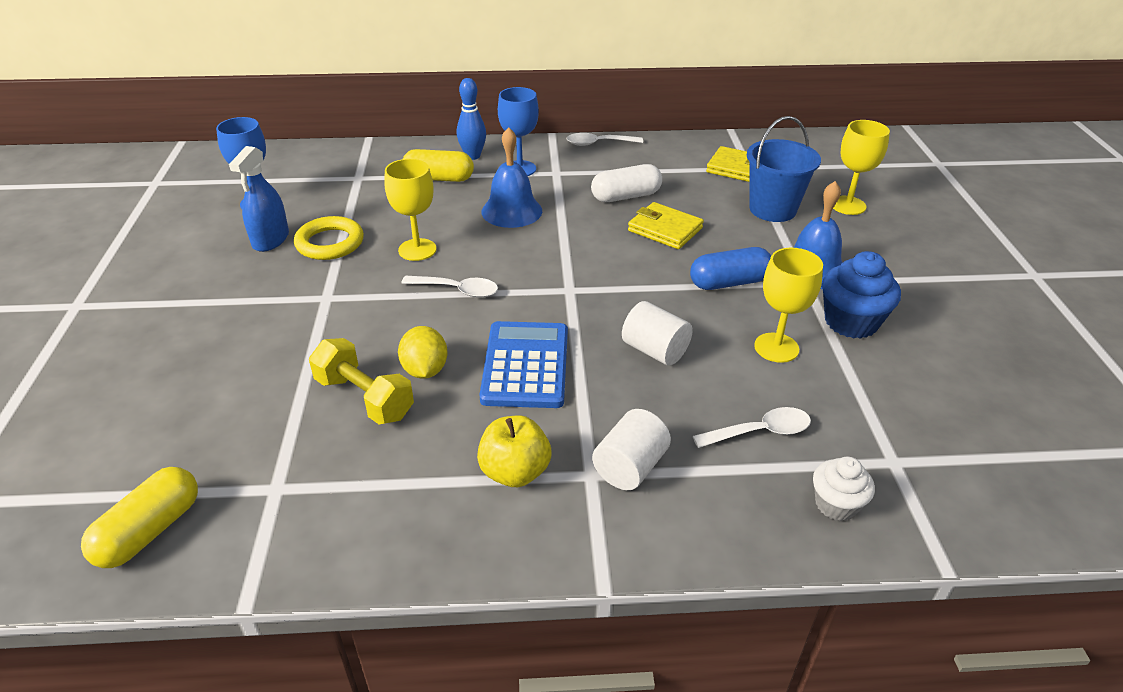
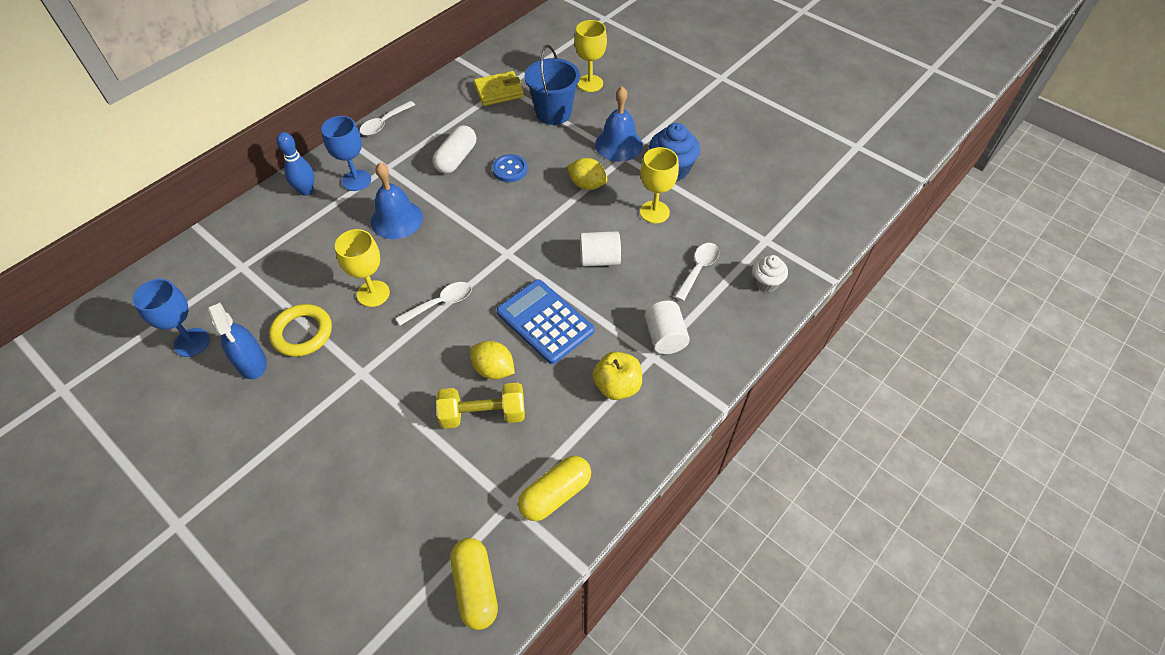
camera: 45 degrees left, 15 degrees up
yellow capsule [403,149,474,182] -> yellow capsule moved to [518,456,591,521]
yellow wallet [628,202,704,249] -> blue button [492,154,527,182]
blue capsule [690,247,771,290] -> yellow lemon [567,158,607,190]

